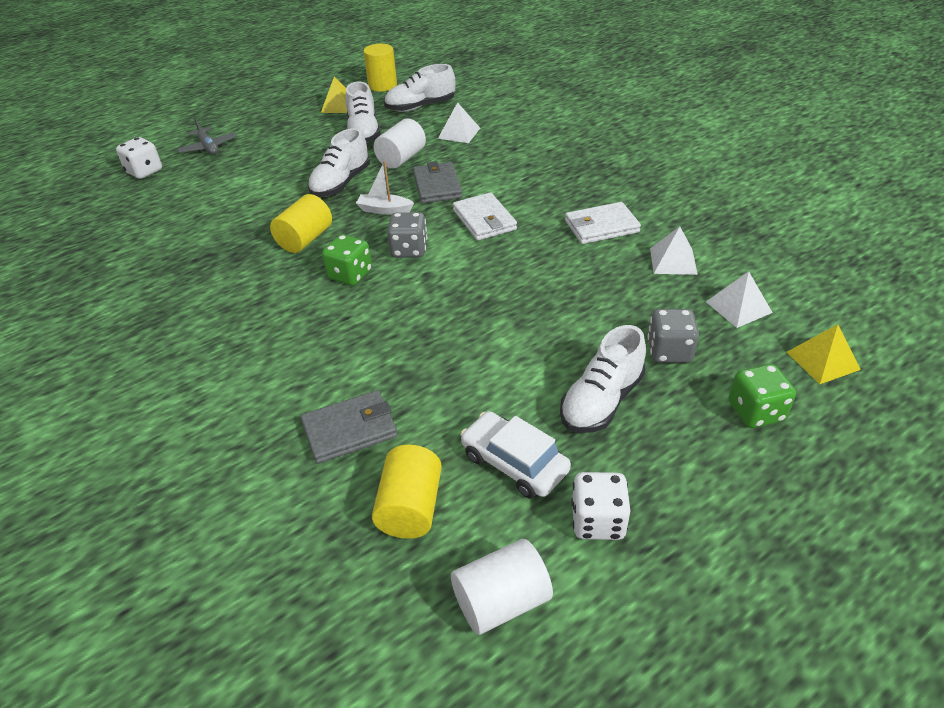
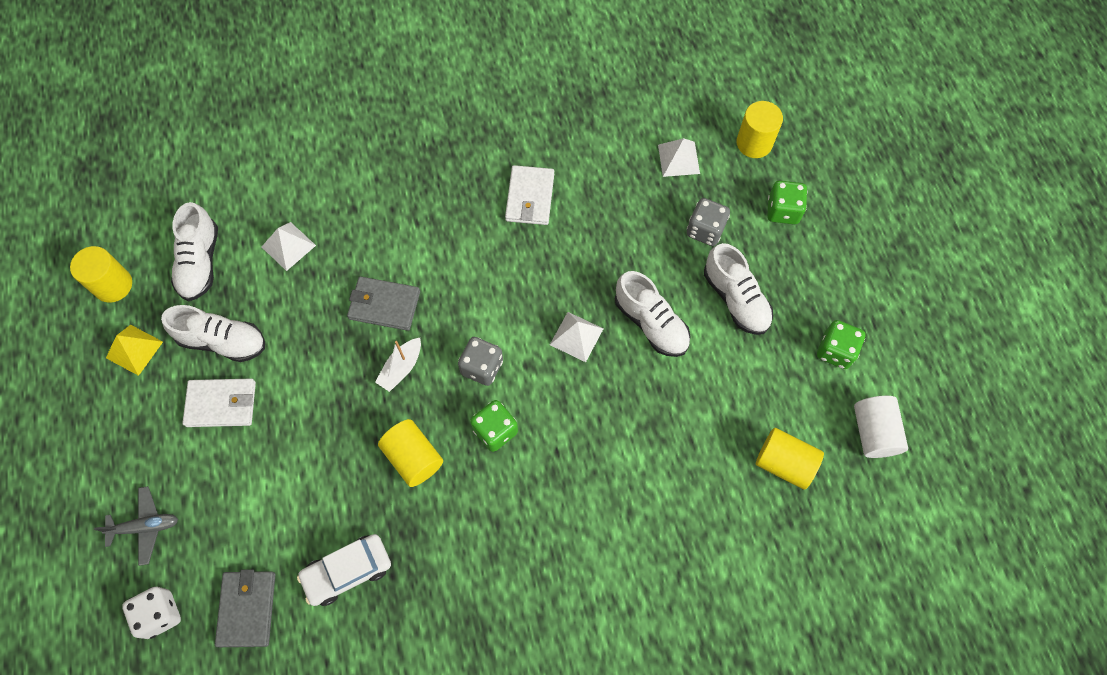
camera: 70 degrees left, 25 degrees up
grey wallet [301,390,398,464] -> grey wallet moved to [215,569,275,647]
white shoe [307,128,370,197] -> white shoe moved to [615,271,691,357]
white cylinder [374,119,426,169] -> none
white wallet [453,192,517,241] -> white wallet moved to [183,379,256,427]
white car [461,411,571,499] -> white car moved to [297,534,391,606]
white dice [571,472,630,540] -> green dice [817,320,866,369]
white pyramid [650,226,698,275] -> white pyramid moved to [550,312,603,362]
yellow pyramid [787,324,861,384] -> yellow cylinder [736,101,783,158]

